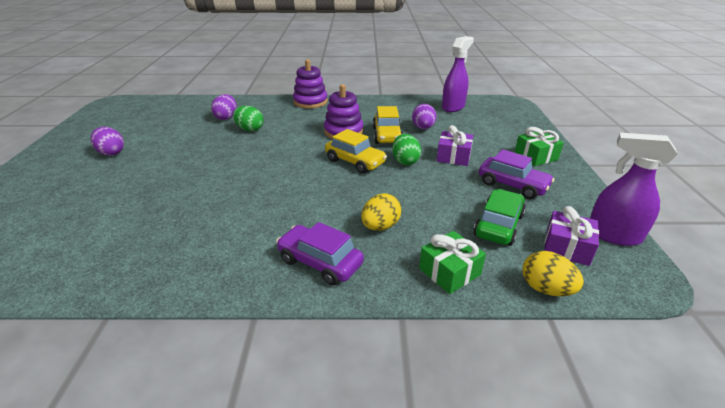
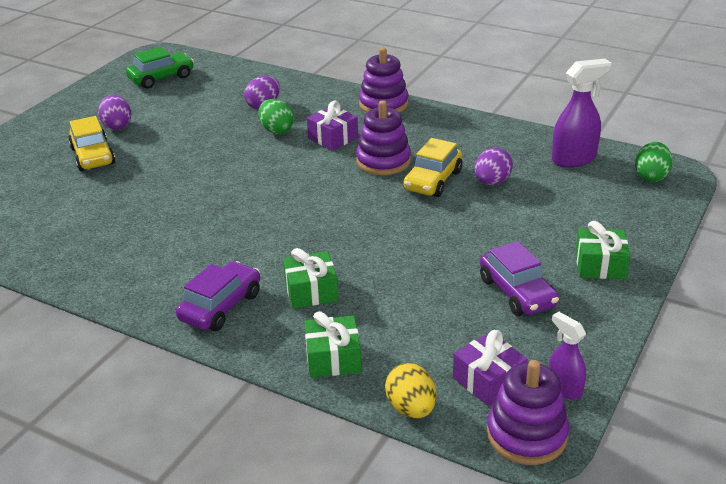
camera: 30 degrees right, 0 degrees up
purple car [276,222,364,286] -> purple car turned 60 degrees clockwise [176,261,260,331]
yellow car [325,129,387,174] -> yellow car moved to [68,116,115,171]
yellow egg [361,193,402,231] -> green gift [283,248,339,309]
green egg [392,134,421,165] -> green egg moved to [635,142,673,182]
purple gift [436,125,473,166] -> purple gift moved to [307,100,358,151]
green car [473,189,526,246] -> green car moved to [126,47,194,89]
purple spray bottle [590,133,677,246] -> purple spray bottle [549,312,586,399], size x0.60
none -> purple stacking toy [487,360,569,465]

